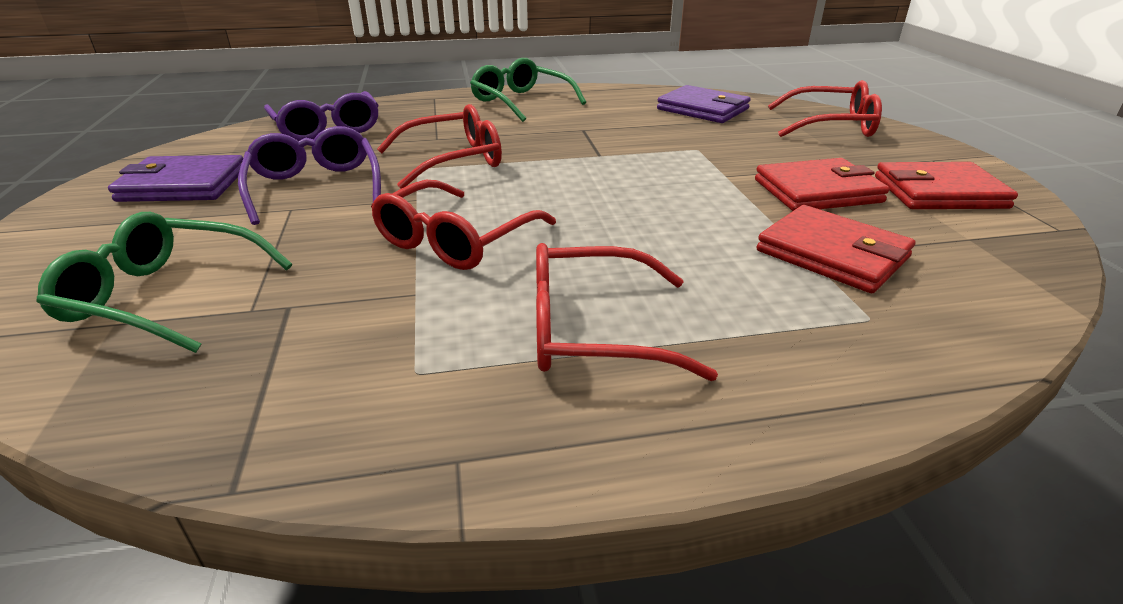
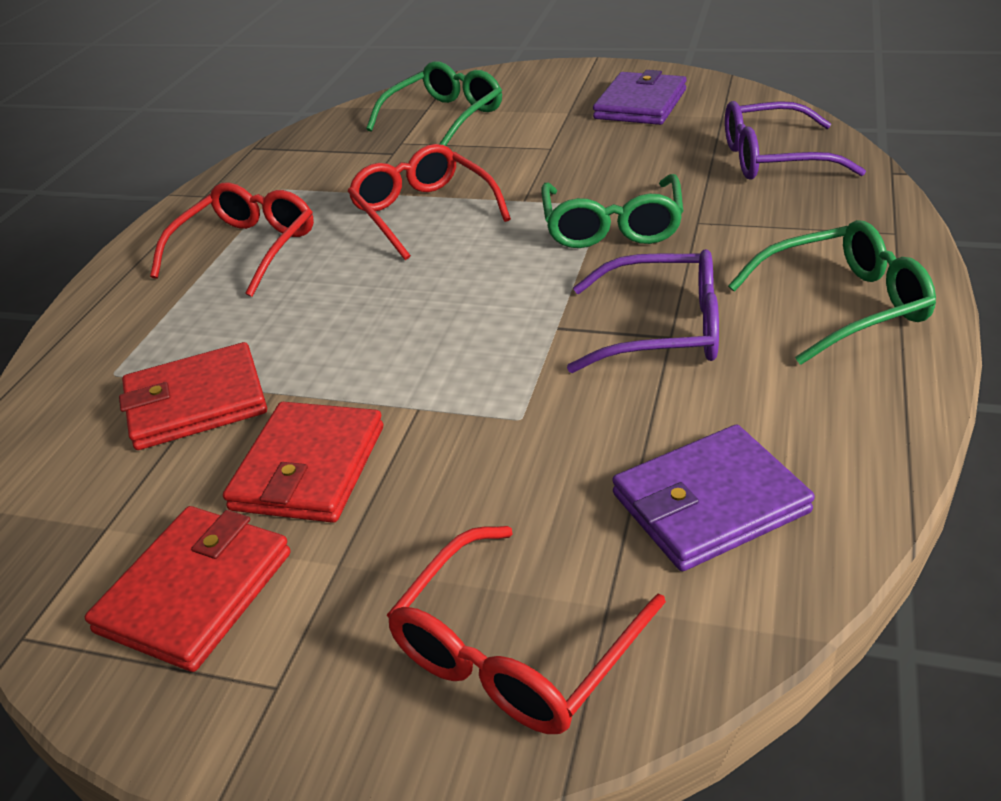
camera: 120 degrees right, 5 degrees up
purple glasses [238,126,381,225] -> purple glasses moved to [567,249,719,373]
red glasses [377,104,502,189] -> green glasses [541,174,683,248]

